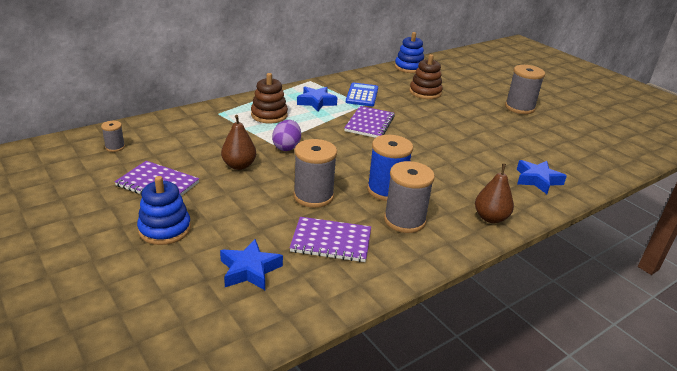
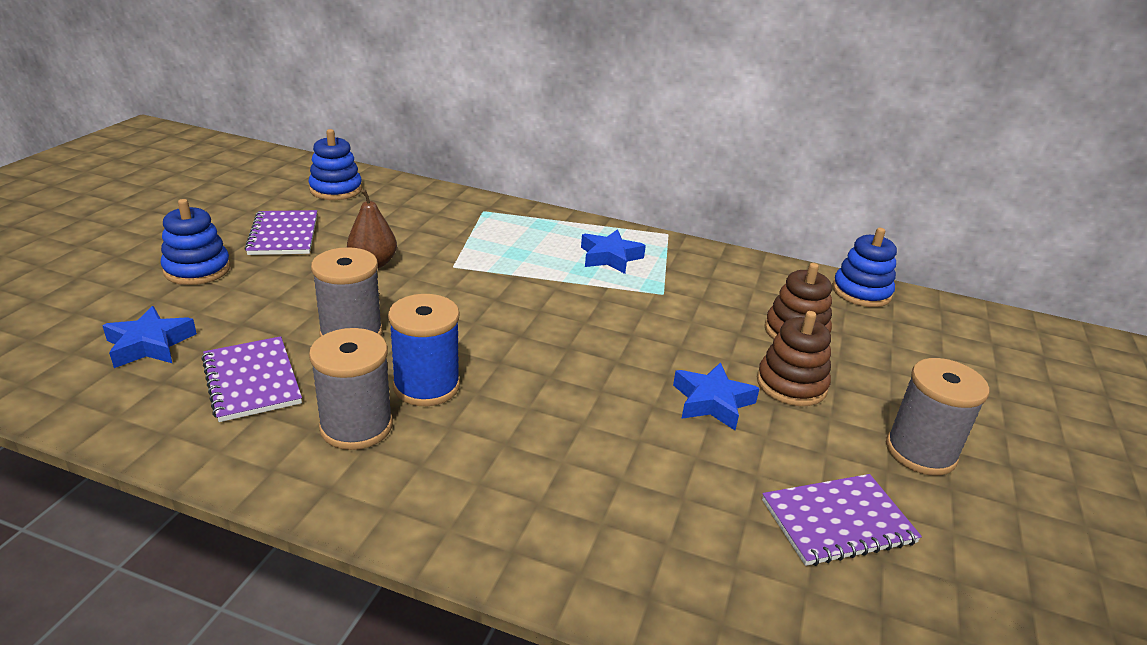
camera: 55 degrees right, 0 degrees up
grey spool [101,121,125,152] -> blue stacking toy [308,129,362,200]
brown stacking toy [251,73,288,124] -> brown stacking toy moved to [757,311,831,406]
purple egg [272,120,301,151] -> none
purple notebook [344,106,395,138] -> purple notebook moved to [762,474,922,566]
blue calculator [346,82,378,106] -> none
brown pear [475,164,514,223] -> none
blue star [517,160,567,194] -> blue star moved to [673,362,760,430]

